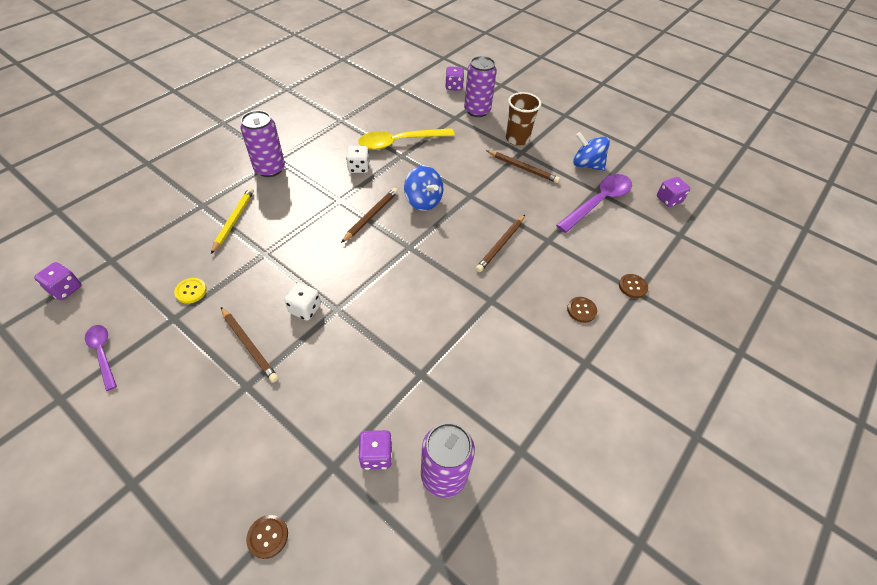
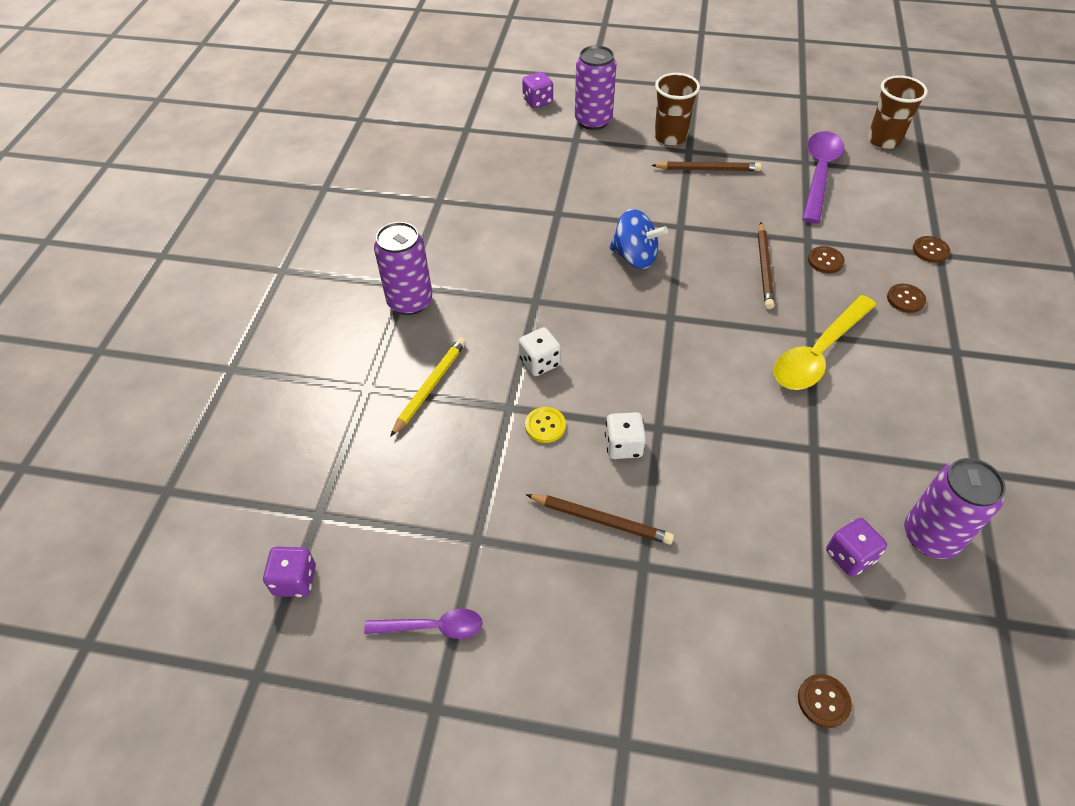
camera: 25 degrees left, 0 degrees up
purple spoon [85,325,117,391] -> purple spoon turned 150 degrees clockwise [364,608,483,639]
yellow button [174,278,207,304] -> yellow button moved to [525,407,566,443]
yellow pencil [211,188,254,254] -> yellow pencil turned 45 degrees clockwise [390,337,466,437]
brown pencil [341,188,398,243] -> none
white dice [346,146,370,173] -> white dice moved to [519,327,561,376]
yellow spoon [358,128,455,150] -> yellow spoon moved to [774,295,877,390]
blue spinning top [573,132,610,171] -> none
purple dice [657,177,690,207] -> brown cup [868,75,928,149]
none -> brown button [808,246,845,274]

